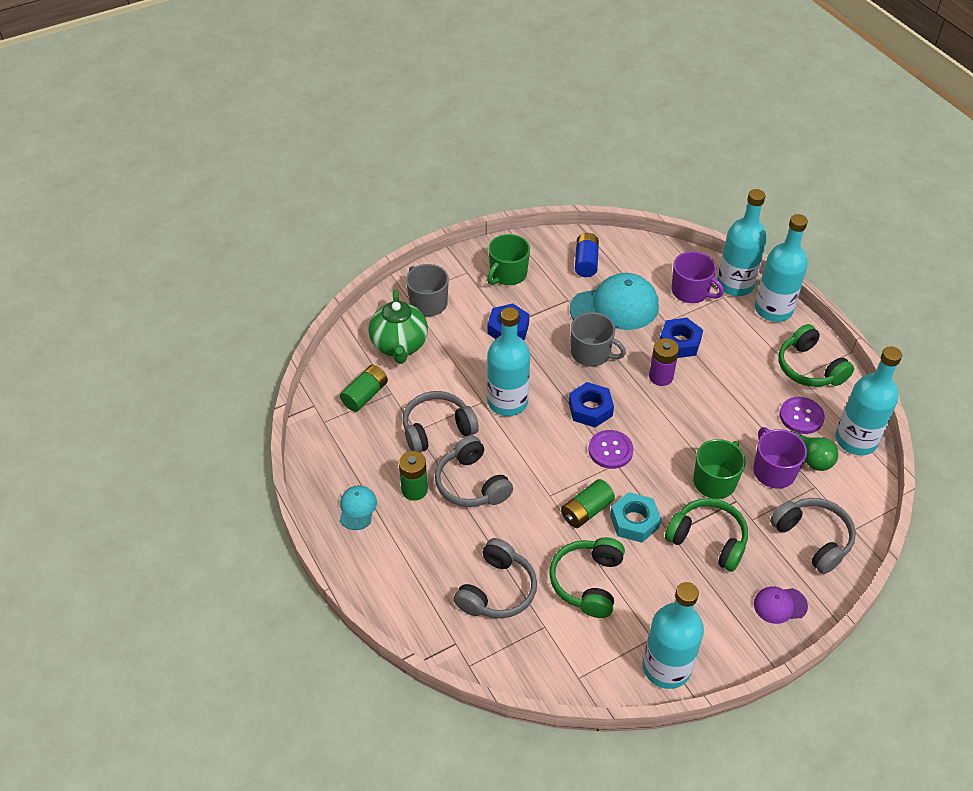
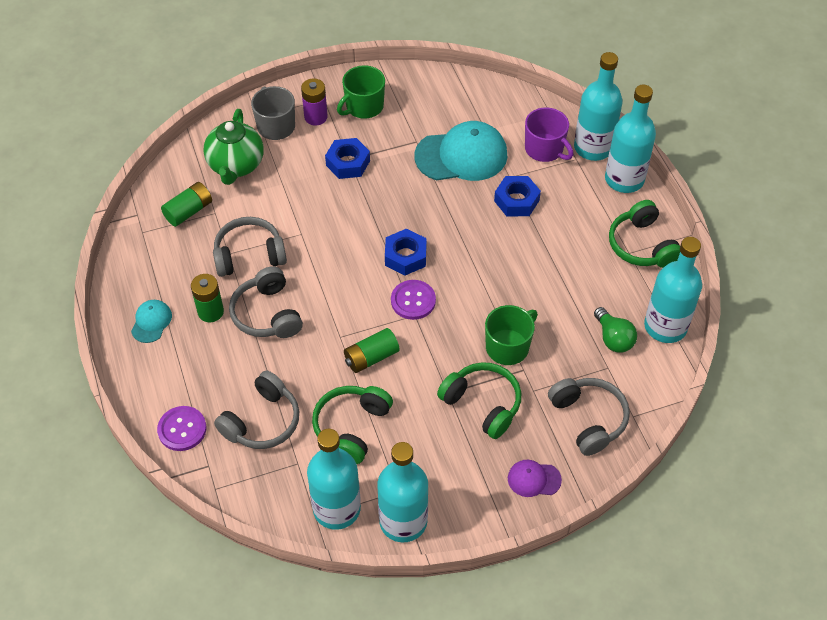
camera: 10 degrees right, 5 degrees up
turquoise bottle [487,307,530,416] -> turquoise bottle moved to [307,429,361,530]
grey mug [571,312,626,367] -> none
blue battery [575,233,599,277] -> none
turquoise nut [610,492,661,543] -> none
purple battery [649,338,679,386] -> purple battery moved to [301,78,328,125]
purple mug [753,427,807,489] -> none
purple button [780,397,825,434] -> purple button moved to [157,406,207,451]

